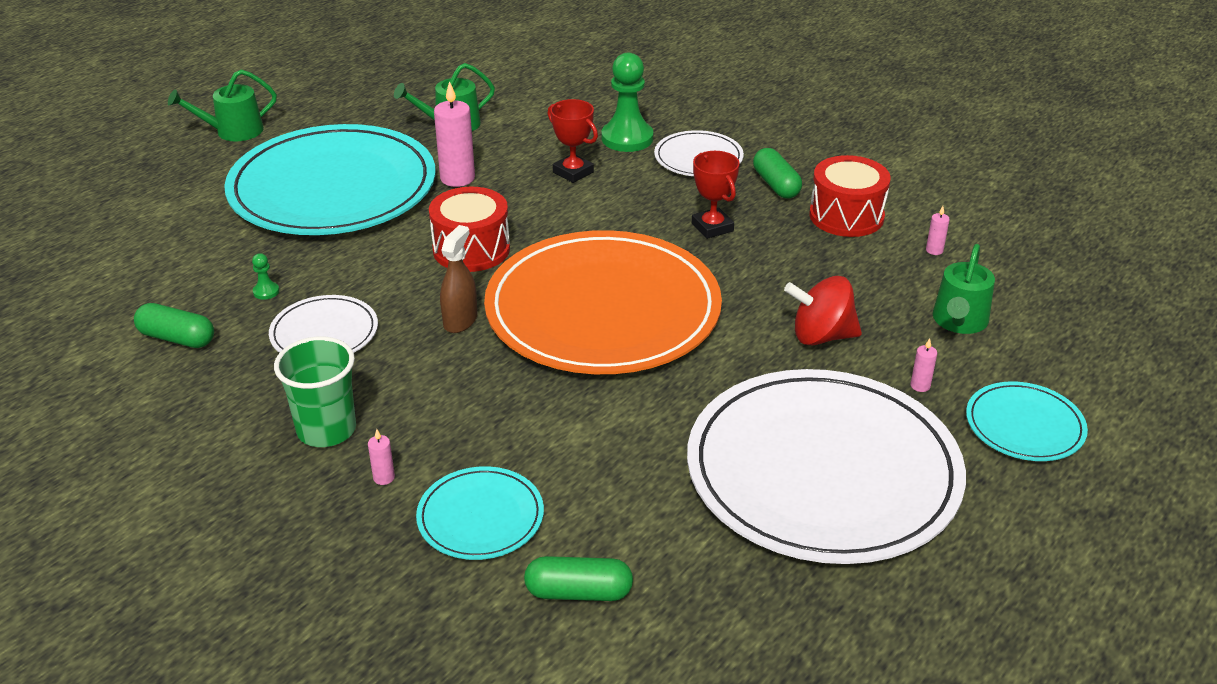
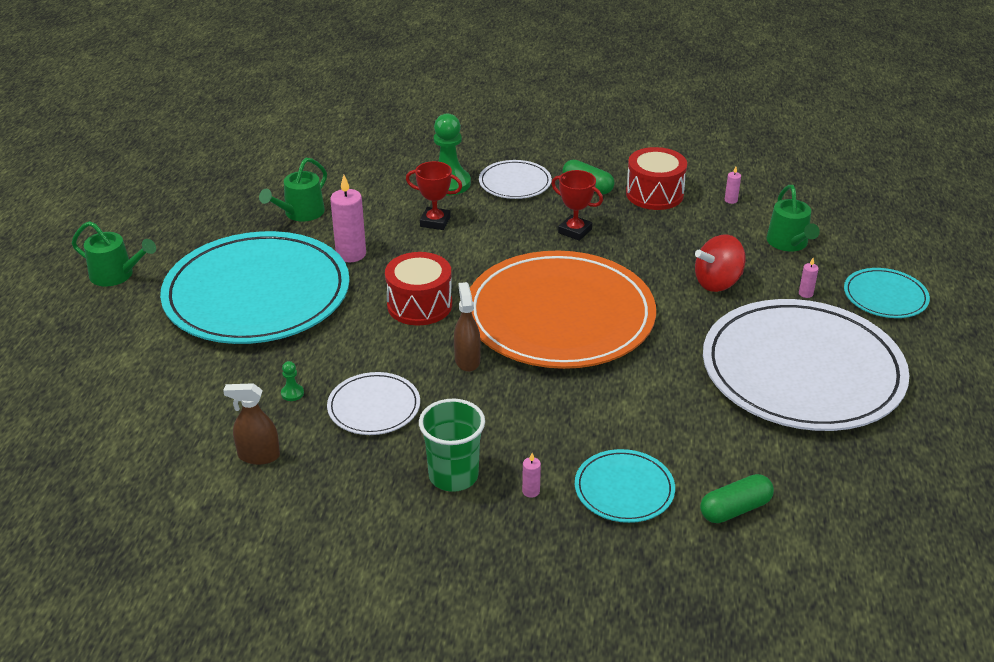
camera: 30 degrees left, 0 degrees up
green capsule [134,303,214,348] -> brown spray bottle [223,383,280,465]
green watering can [168,70,277,141] -> green watering can turned 105 degrees counterclockwise [72,221,156,286]

